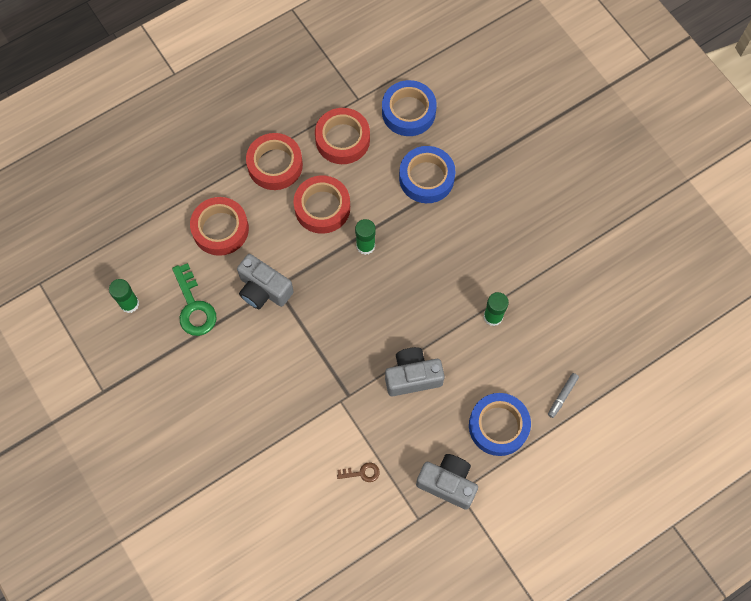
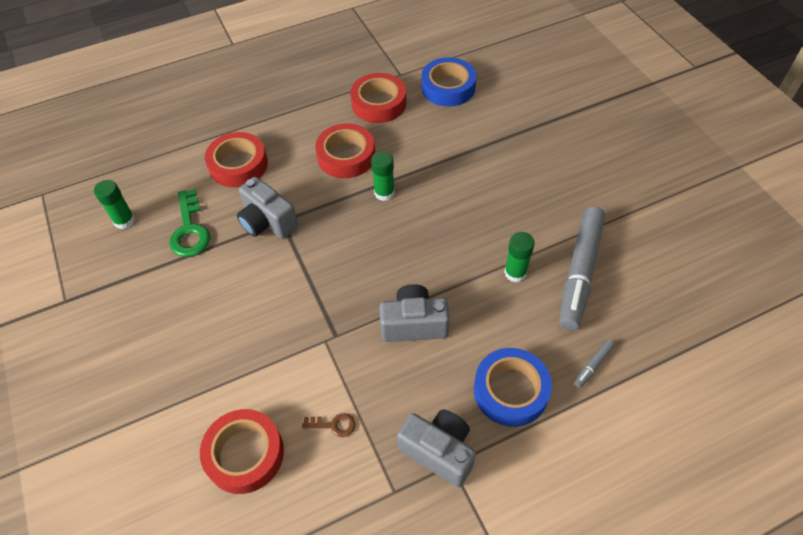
camera: 10 degrees right, 15 degrees down
red tape [246,133,303,190] -> red tape moved to [200,409,284,494]
blue tape [399,146,455,203] -> none
none -> grey marker [559,206,605,330]

